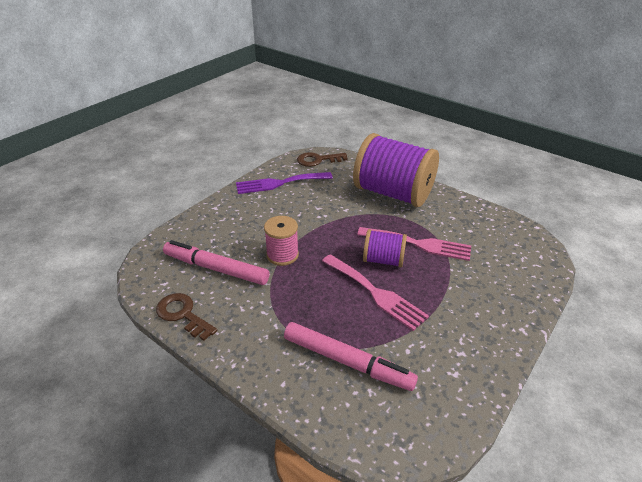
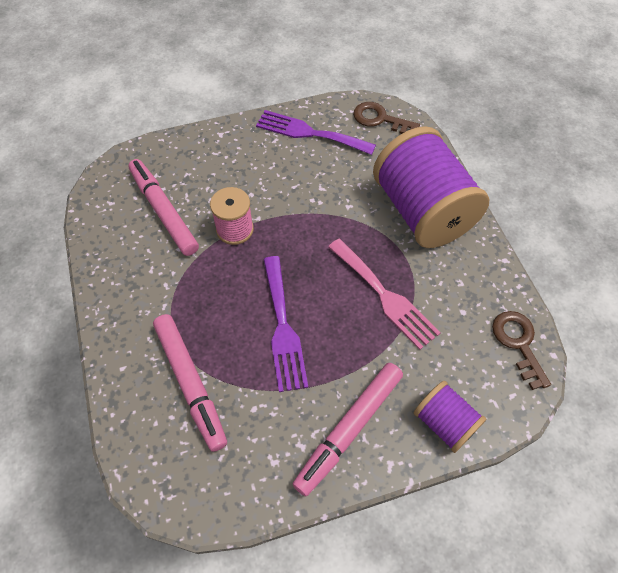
camera: 35 degrees right, 20 degrees up
brown key [156,293,217,341] -> brown key moved to [492,311,551,390]
pink fork [322,254,429,331] -> purple fork [263,256,308,392]
purple spool [363,229,407,267] -> purple spool moved to [414,381,486,453]
none -> pink marker [292,363,403,496]

